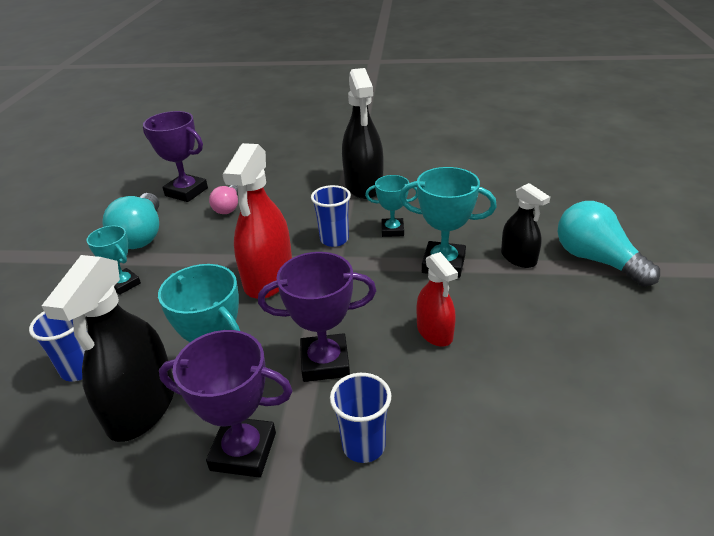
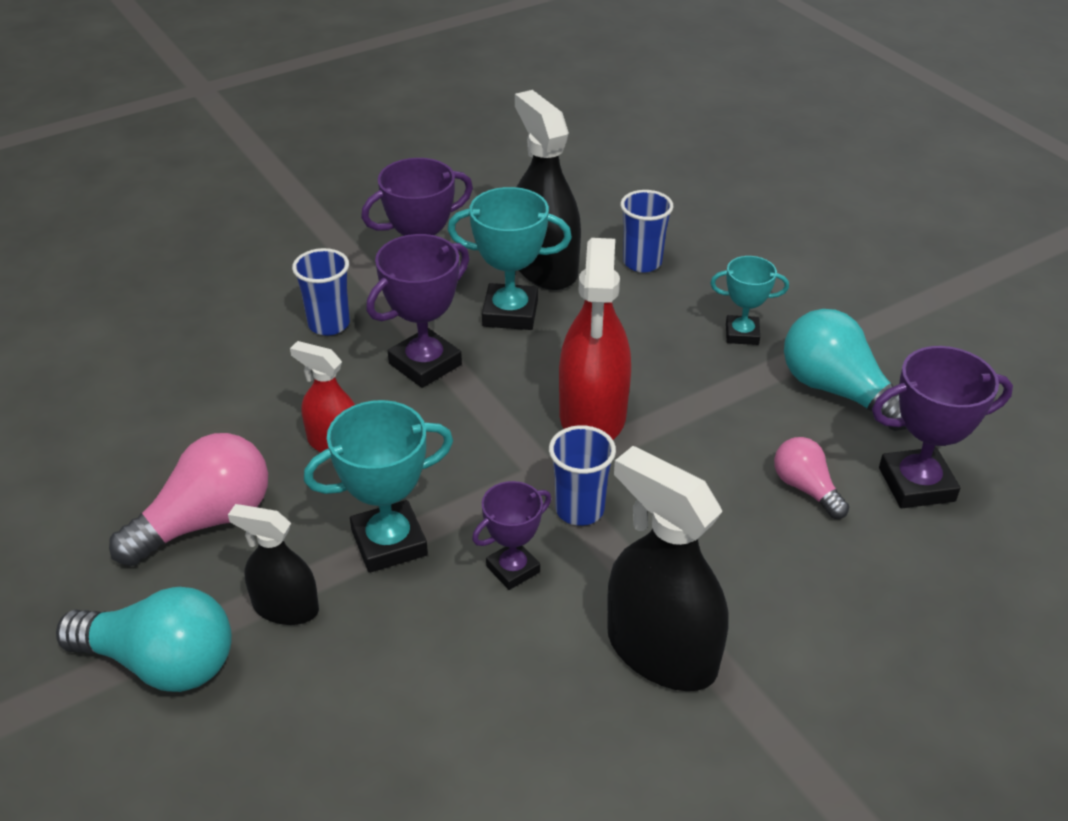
camera: 140 degrees right, 5 degrees up
red spray bottle [222,143,292,299] -> red spray bottle turned 150 degrees counterclockwise [559,238,631,440]
turquoise trophy [365,175,418,237] -> purple trophy [472,481,551,590]
none -> pink light bulb [109,433,268,566]

